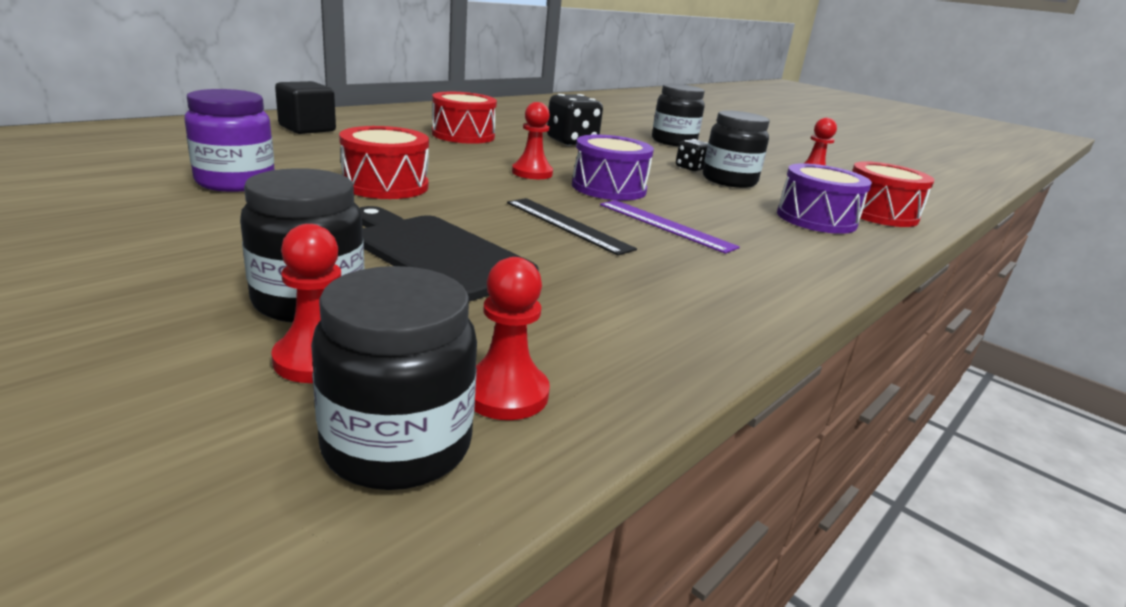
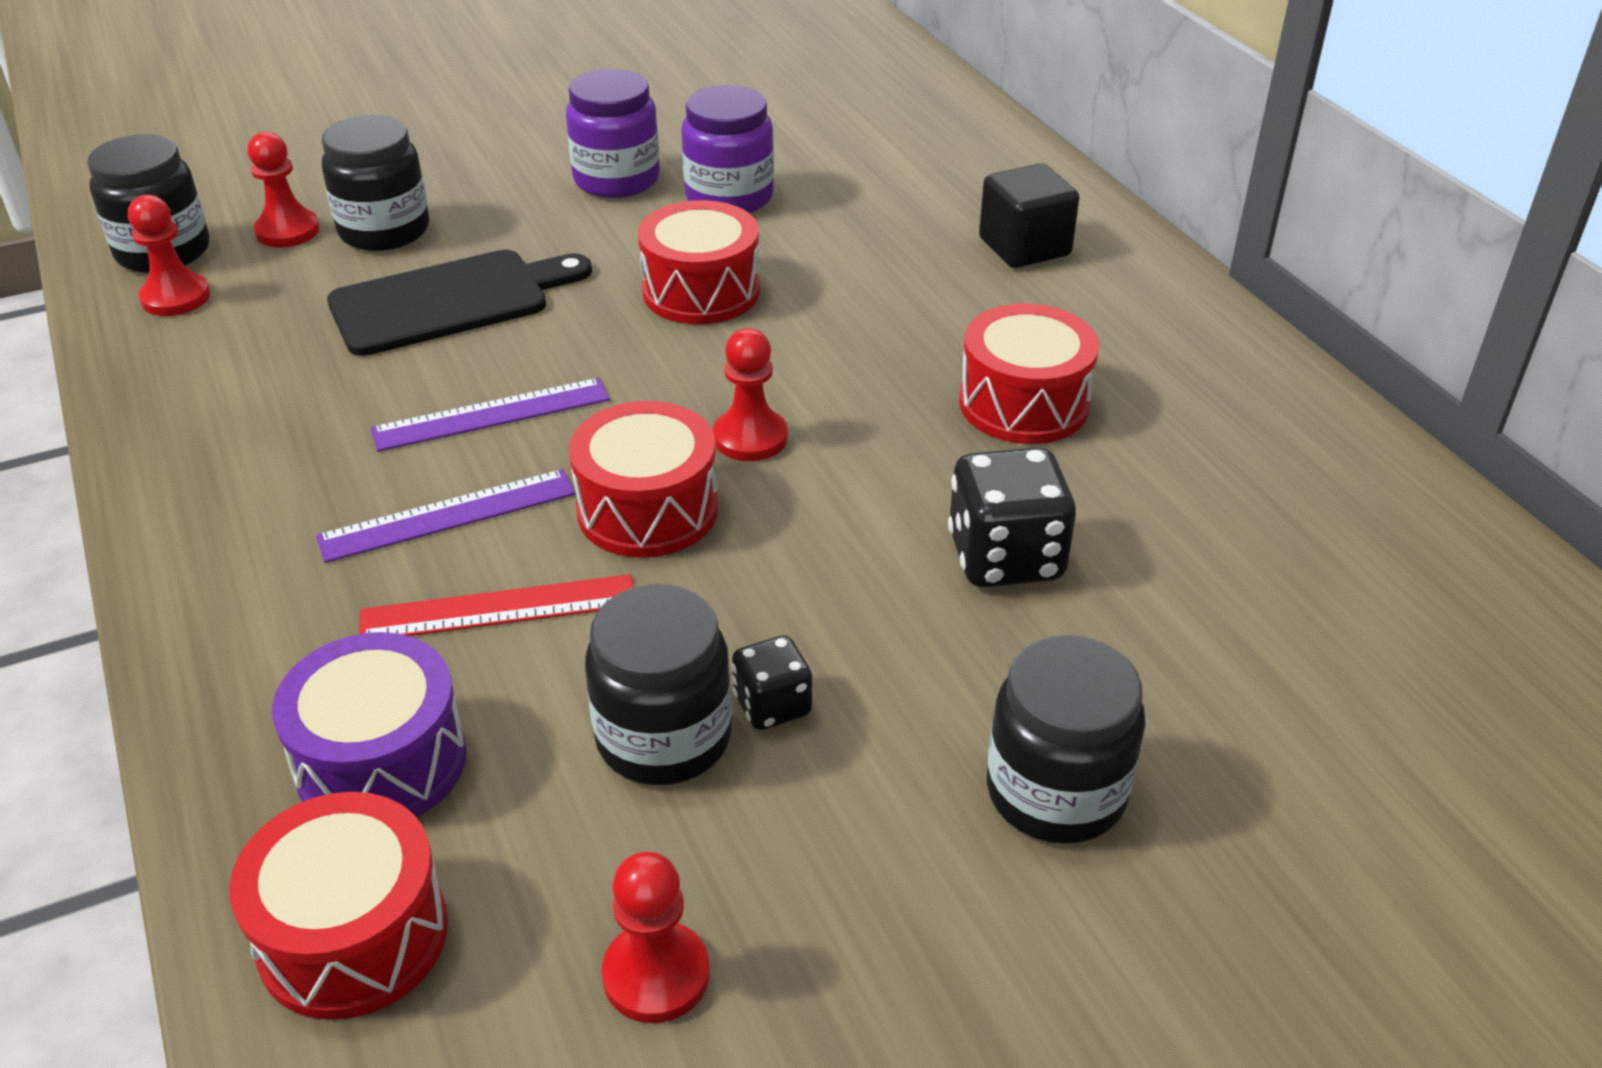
camera: 115 degrees right, 15 degrees up
black ruler [507,198,637,255] -> purple ruler [371,378,610,452]
purple drum [572,135,654,200] -> red drum [569,401,718,558]
none -> red ruler [359,574,633,636]
none -> purple jar [566,69,660,198]

